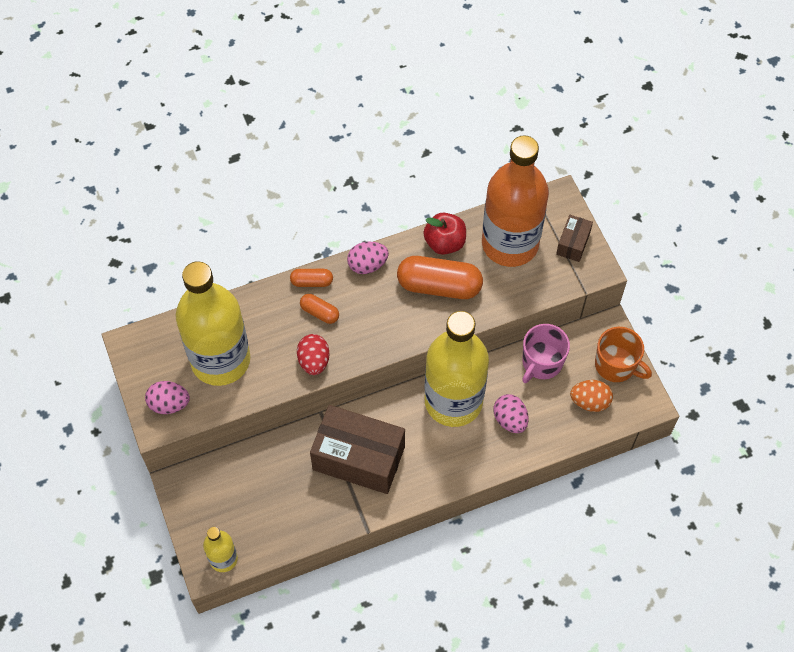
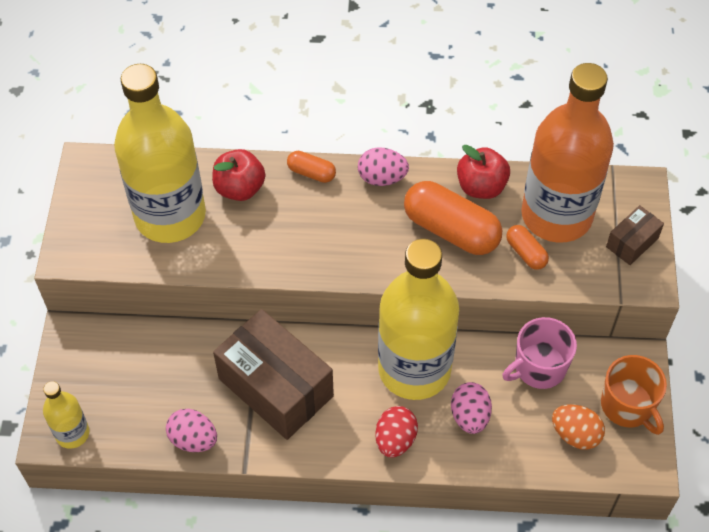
camera: 25 degrees right, 5 degrees down
pink egg [145,381,190,414] -> pink egg moved to [166,409,217,452]
red egg [297,334,330,375] -> red egg moved to [375,406,418,458]
orange capsule [300,294,339,324] -> orange capsule moved to [506,225,549,270]
none -> red apple [212,149,265,201]

